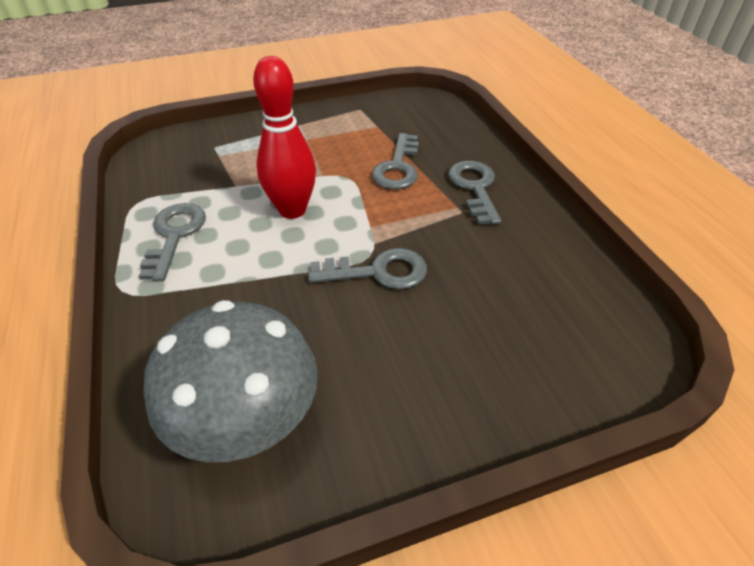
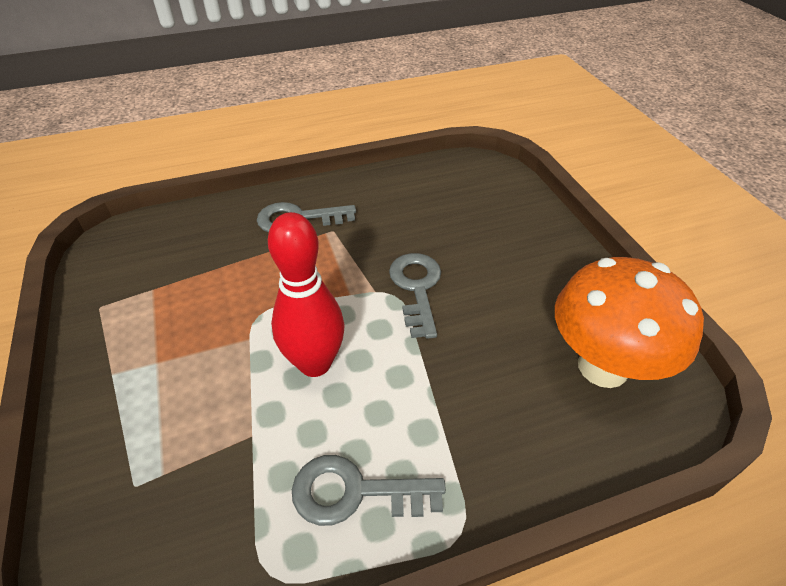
camera: 90 degrees left, 0 degrees up
grey mushroom [144,300,318,462] -> orange mushroom [555,257,704,388]
grey key [372,133,419,190] -> none

